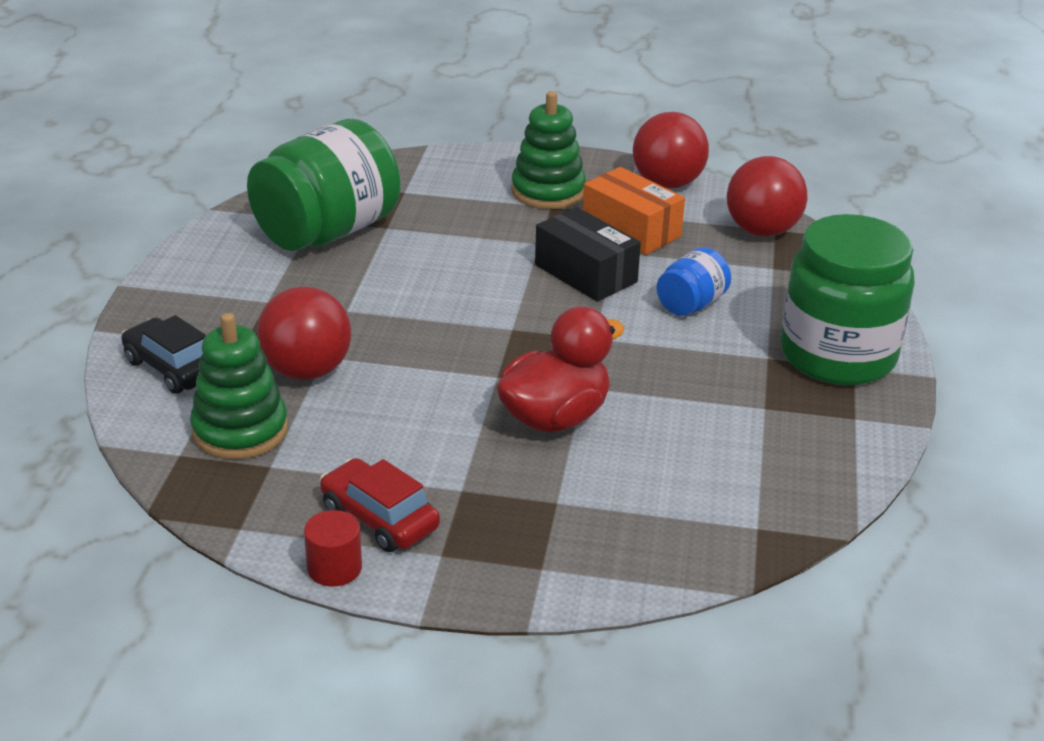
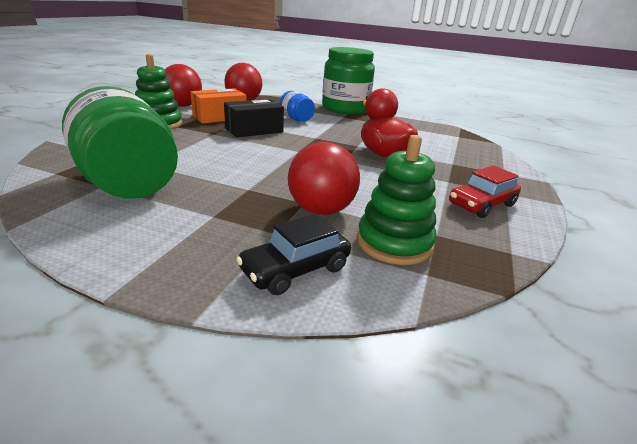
camera: 80 degrees left, 5 degrees down
red cylinder [304,510,362,586] -> none

